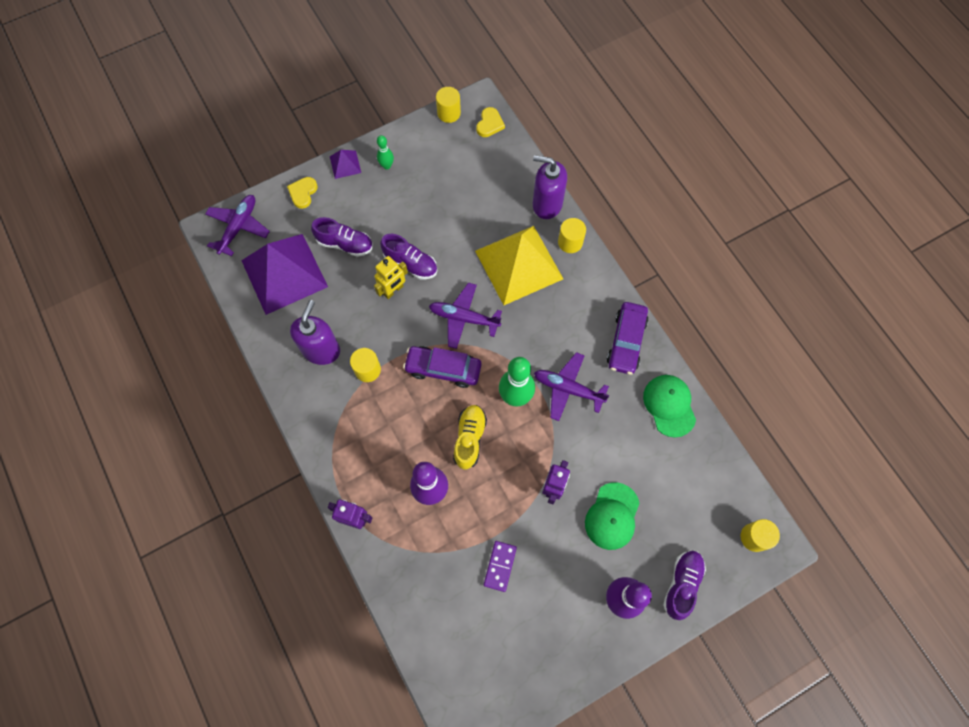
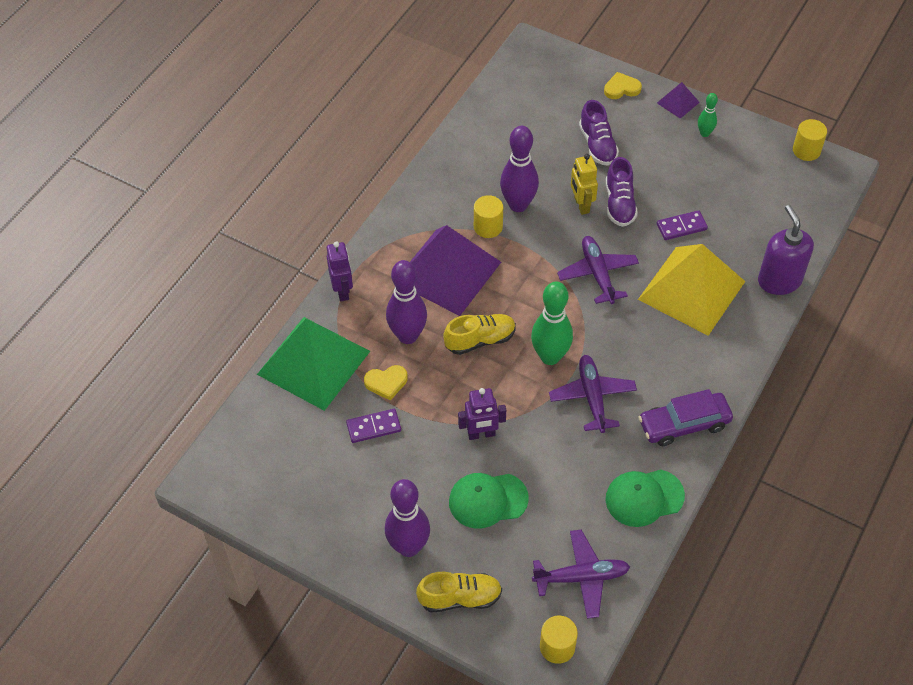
camera: 60 degrees right, 15 degrees down
purple plane [205,195,270,256] -> purple plane moved to [532,530,630,619]
purple pyramid [241,234,328,315] -> purple pyramid moved to [410,225,501,316]
purple soap dispenser [290,300,340,365] -> none
yellow robot [374,256,408,299] -> yellow robot turned 60 degrees clockwise [571,154,598,215]
purple car [403,346,482,388] -> none
yellow heart [476,107,505,137] -> yellow heart moved to [364,365,408,401]
yellow cylinder [558,218,586,253] -> none
green cap [643,375,696,438] -> green cap turned 150 degrees counterclockwise [606,469,685,527]
purple shoe [663,551,706,620] -> yellow shoe [416,572,502,612]
none -> green pyramid [257,317,370,411]
none -> purple bowling pin [500,126,539,212]
none -> purple domino [657,210,708,240]

